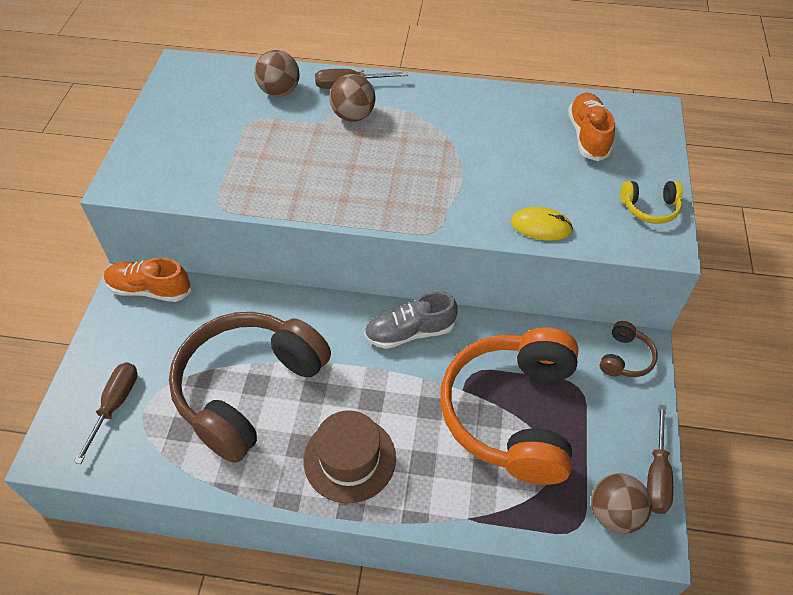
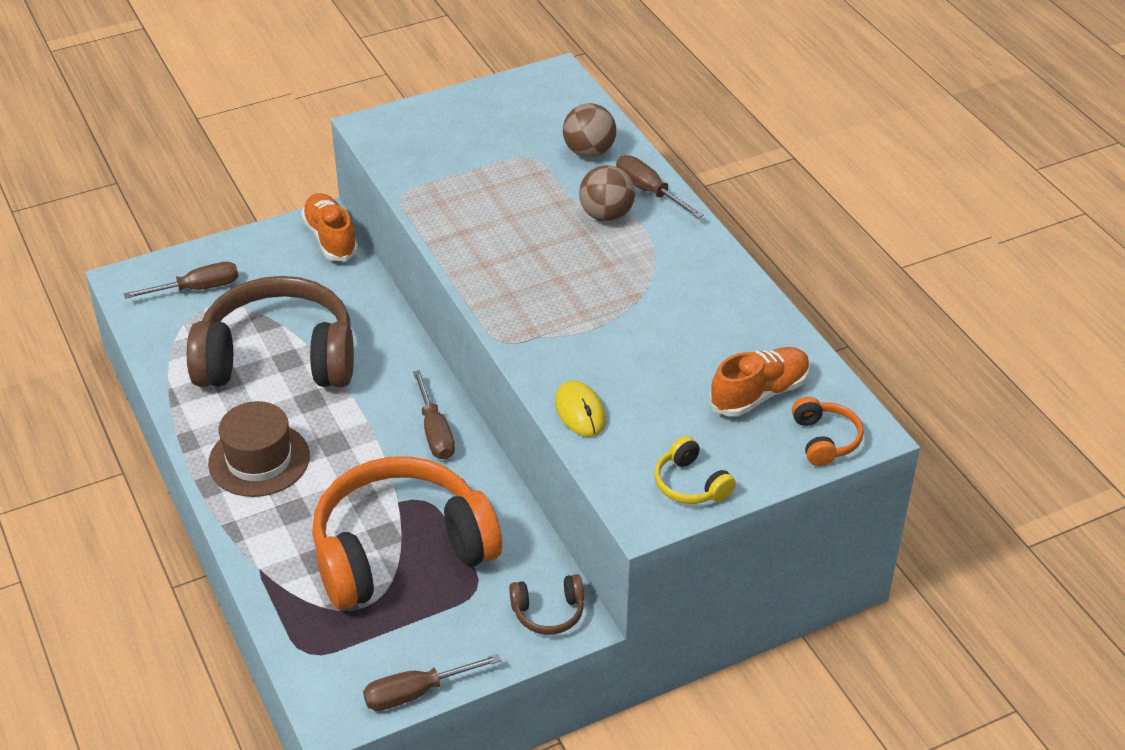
camera: 55 degrees right, 10 degrees down
grey shoe [364,292,458,349] -> brown screwdriver [413,370,455,460]
brown ball [591,473,652,534] -> none
none -> orange headphones [792,397,864,466]

